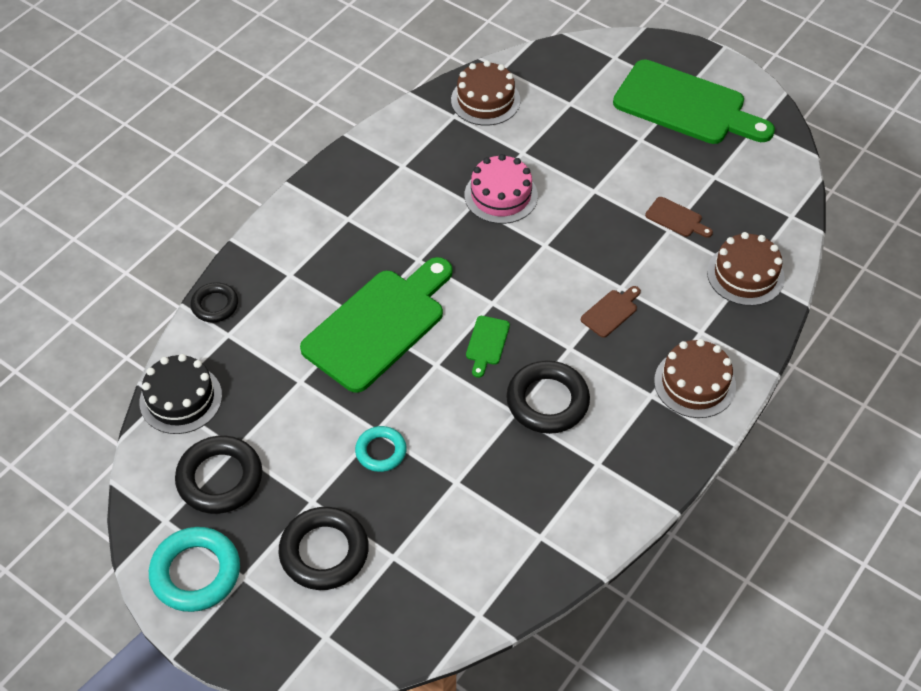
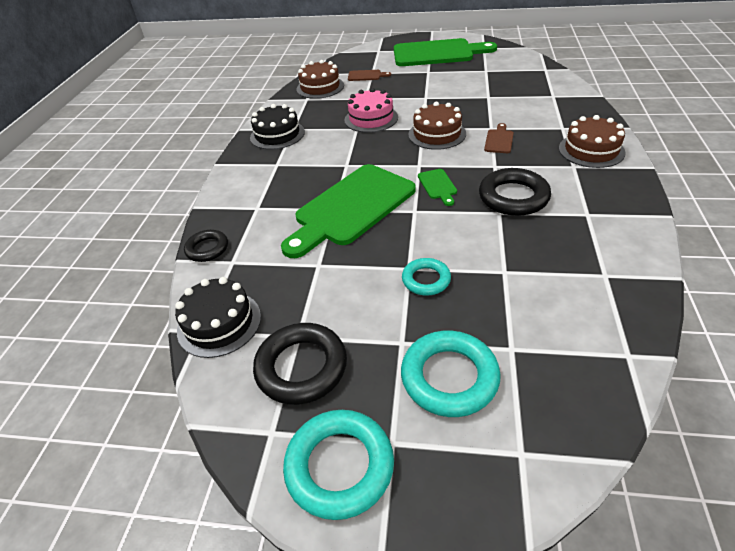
camera: 25 degrees left, 10 degrees down
black ring [279,507,369,590] -> turquoise ring [401,331,501,417]
green cutting board [300,257,452,393] -> green cutting board turned 150 degrees counterclockwise [281,164,416,258]
brown cutting board [645,197,713,238] -> brown cutting board moved to [348,70,391,81]
brown cake [707,232,785,306] -> brown cake moved to [408,102,466,150]
none -> black cake [250,104,305,150]

